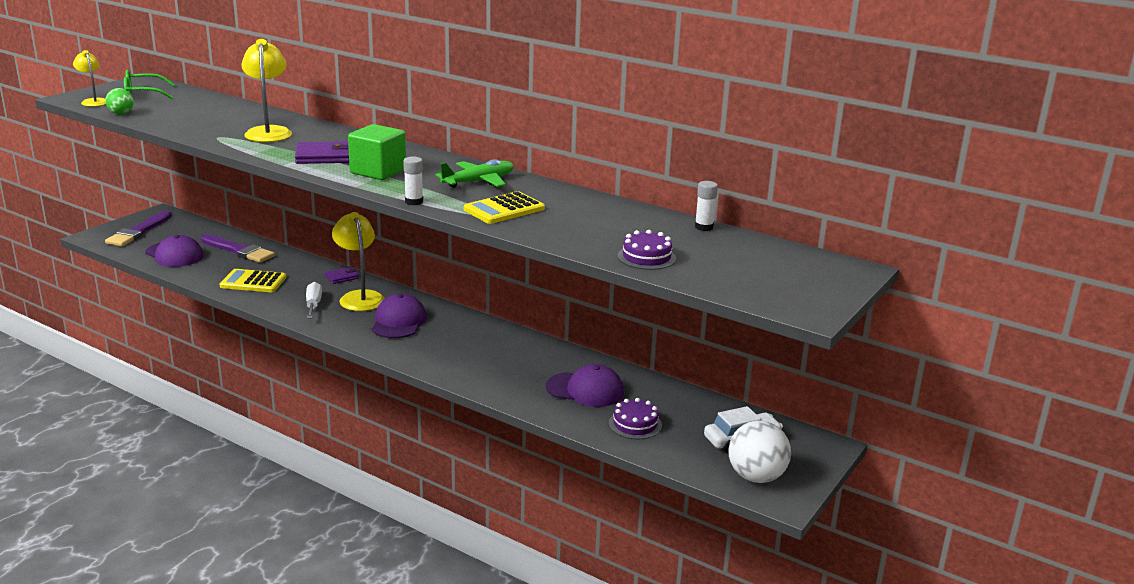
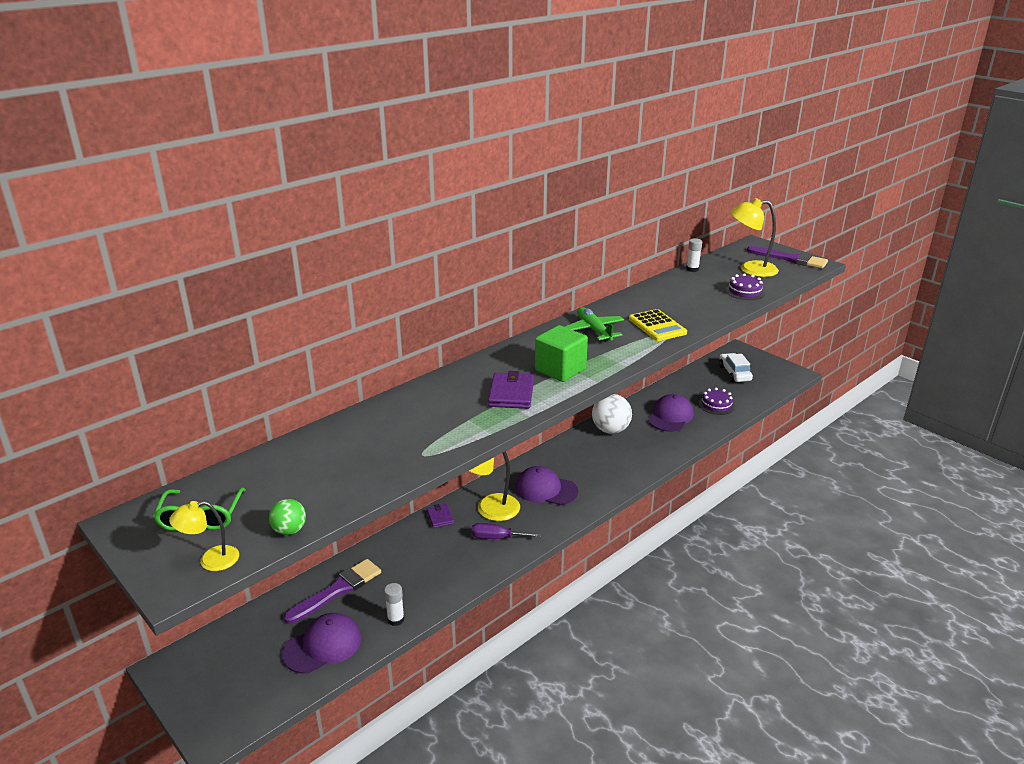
camera: 75 degrees left, 5 degrees up
purple brush [105,211,172,246] -> purple brush moved to [747,246,828,268]
yellow calculator [220,269,286,292] -> none
yellow lamp [241,39,292,142] -> yellow lamp moved to [731,198,779,277]
white screwdriver [306,282,322,319] -> purple screwdriver [471,523,541,539]
white glue stick [403,156,423,205] -> white glue stick moved to [384,583,405,626]
white ball [728,420,791,483] -> white ball moved to [592,394,632,434]

